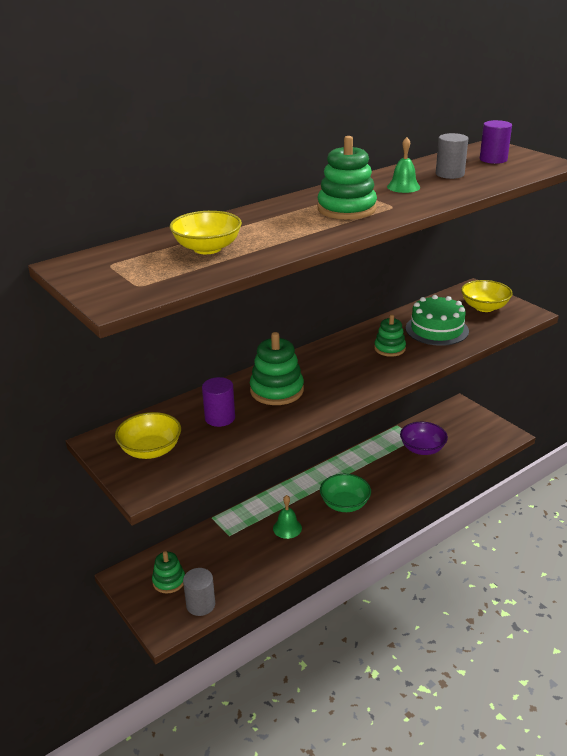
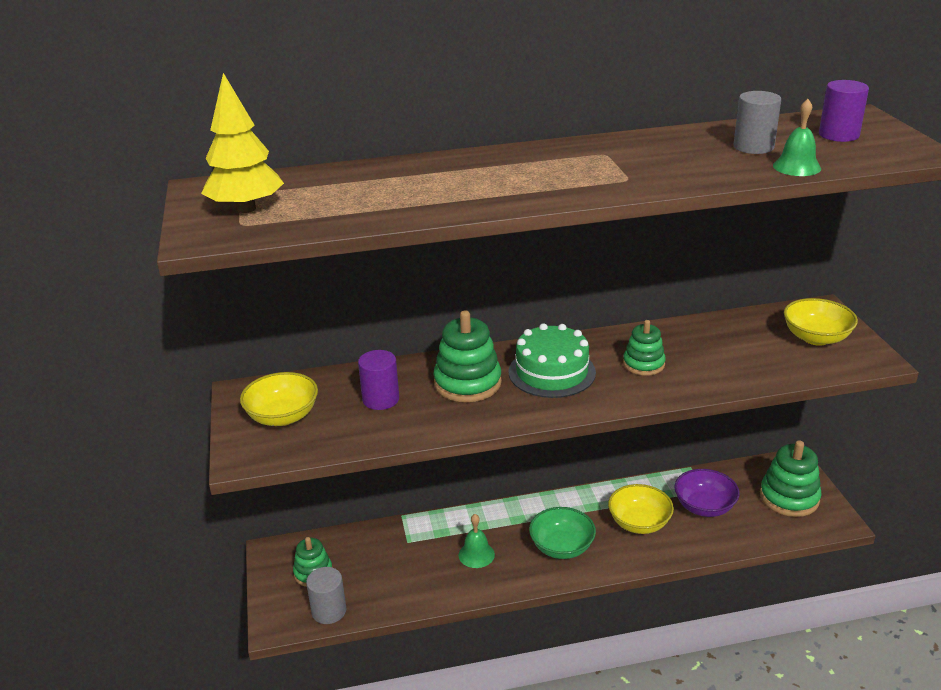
camera: 25 degrees right, 0 degrees up
yellow bowl [170,211,242,254] -> yellow bowl moved to [608,484,674,534]
green stacking toy [318,136,377,219] -> green stacking toy moved to [760,440,822,517]
green bell [387,137,420,193] -> green bell moved to [773,99,821,176]
green cake [406,295,469,346] -> green cake moved to [508,323,596,398]
none -> yellow tree [201,73,284,213]

